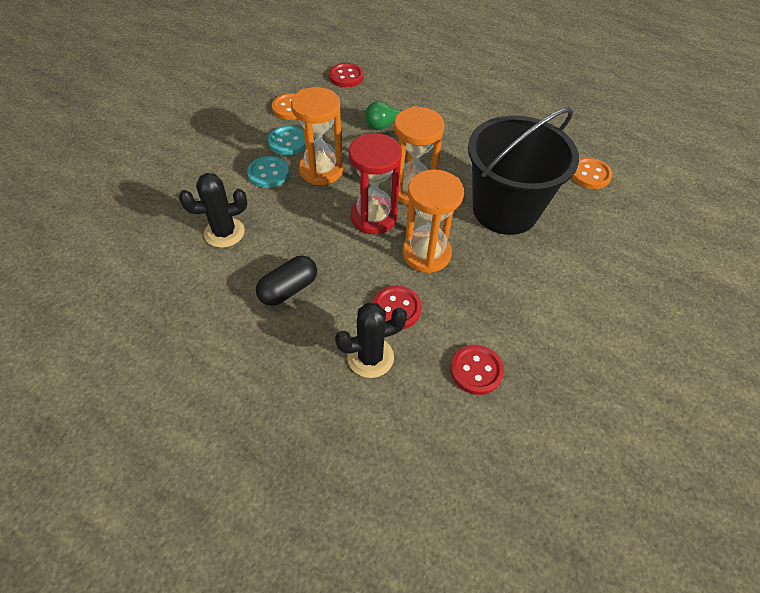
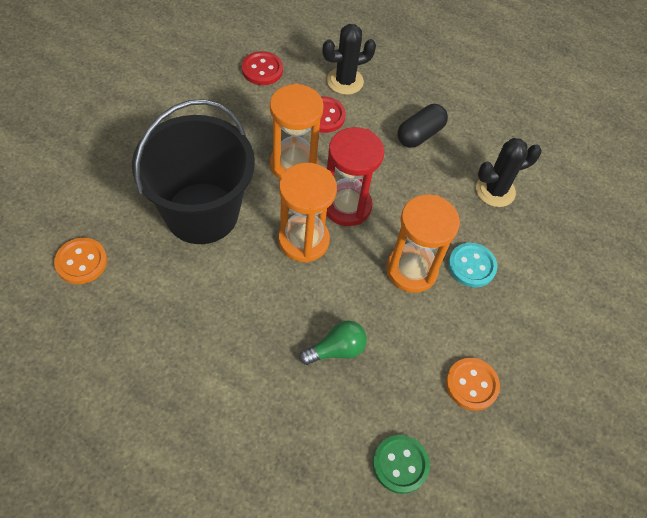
camera: 175 degrees right, 5 degrees up
turquoise button [268,126,305,155] -> none
red button [329,63,364,87] -> green button [373,435,430,494]

